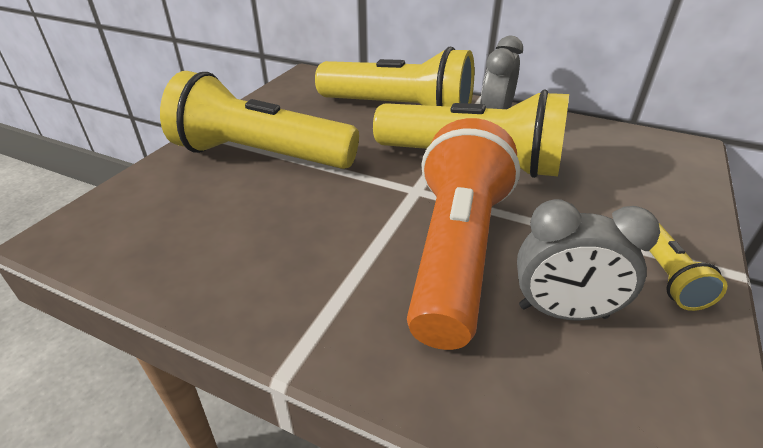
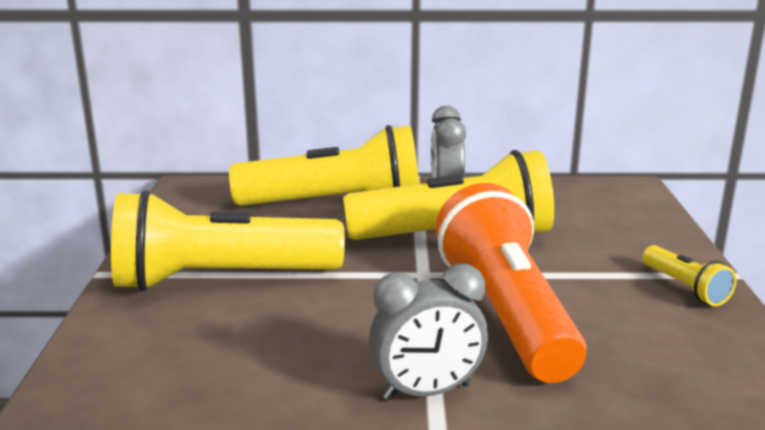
camera: 25 degrees left, 15 degrees down
grey clock [517,199,660,321] -> grey clock moved to [369,264,488,400]

